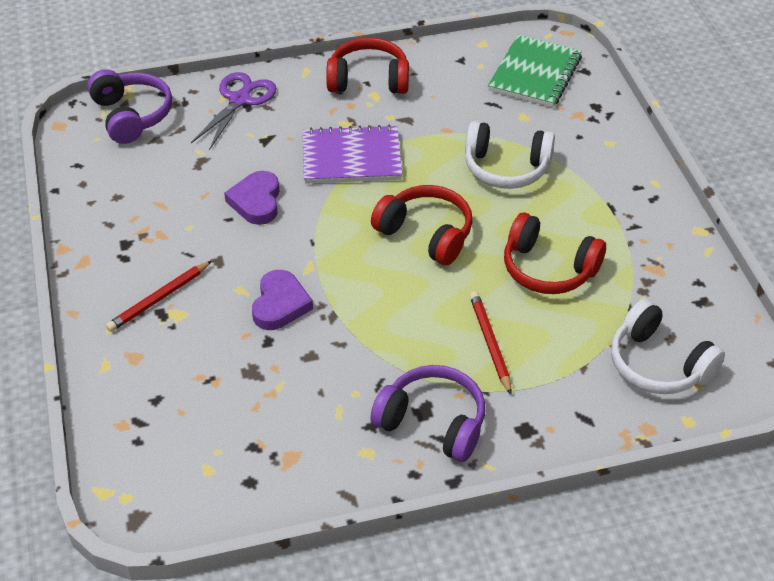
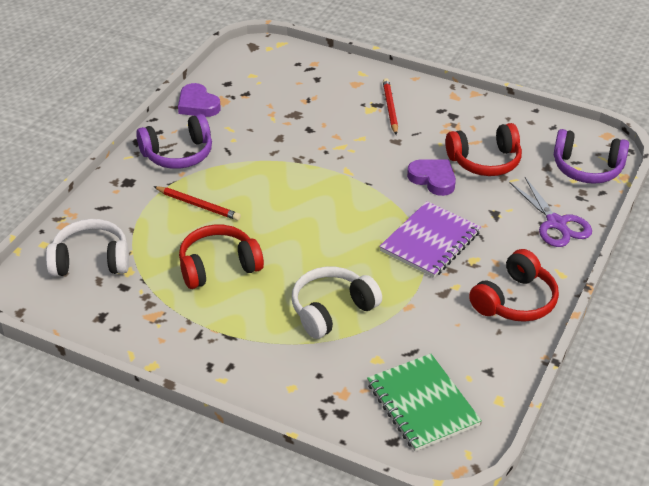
camera: 130 degrees right, 5 degrees down
purple heart [252,270,313,330] -> purple heart moved to [178,83,221,117]
red headphones [371,185,473,265] -> red headphones moved to [445,123,522,176]

